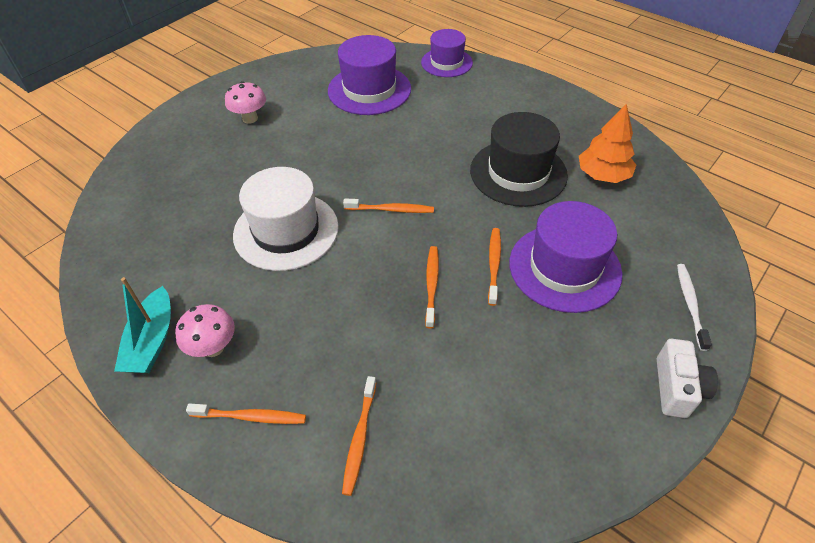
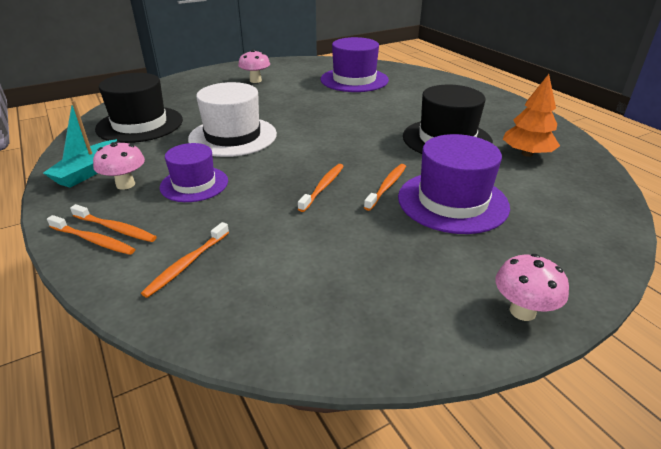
camera: 20 degrees right, 15 degrees down
orange toothbrush [343,198,434,213] -> orange toothbrush moved to [47,215,135,255]
purple hat [421,29,473,77] -> purple hat moved to [160,143,228,202]
white camera [657,339,718,418] -> pink mushroom [495,254,569,321]
white toothbrush [677,264,712,351] -> none
none -> black hat [95,73,183,143]

